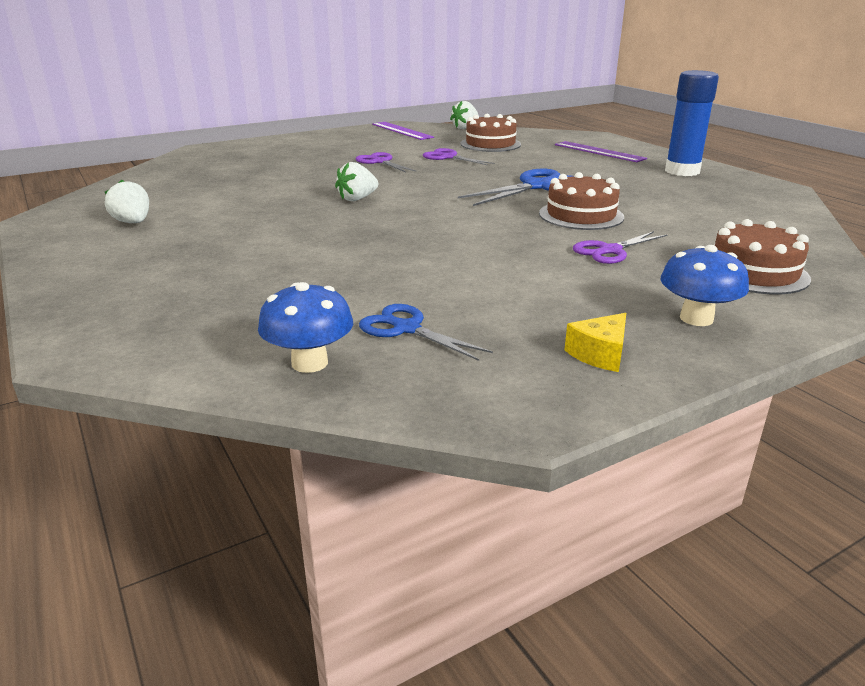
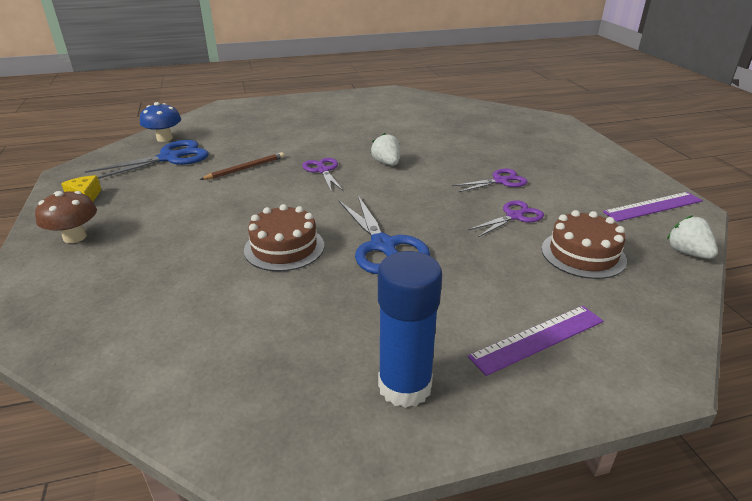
camera: 105 degrees right, 5 degrees up
white strawberry [105,179,149,223] -> none
blue scissors [359,304,493,361] -> blue scissors [84,140,209,179], size x1.60
purple scissors [573,231,668,264] -> purple scissors moved to [302,158,343,191]
blue mushroom [660,245,749,326] -> brown mushroom [35,191,97,243]
brown cake [714,219,811,294] -> none
none -> brown pencil [200,152,284,180]

